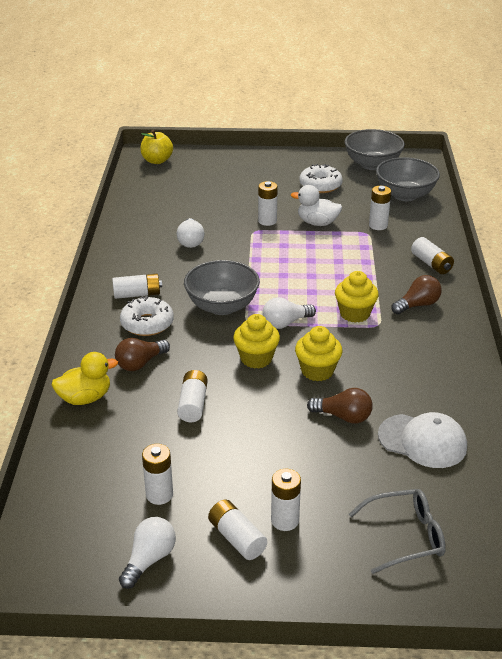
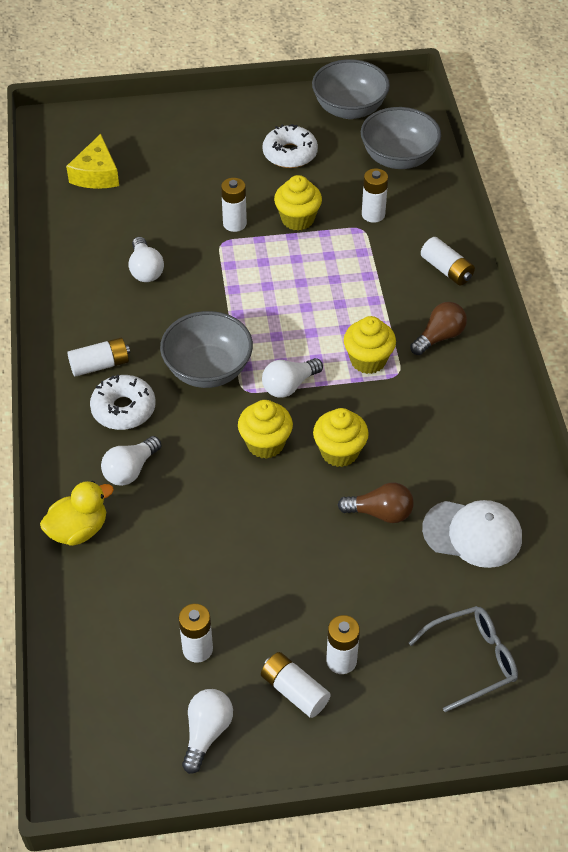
camera: 10 degrees left, 15 degrees up
brown light bulb [115,338,170,371] -> white light bulb [101,436,161,486]
yellow apple [140,130,173,164] -> none
white battery [177,370,208,422] -> none
white duck [291,185,342,226] -> yellow cupcake [274,175,322,231]
none -> yellow cheese [66,134,119,189]

